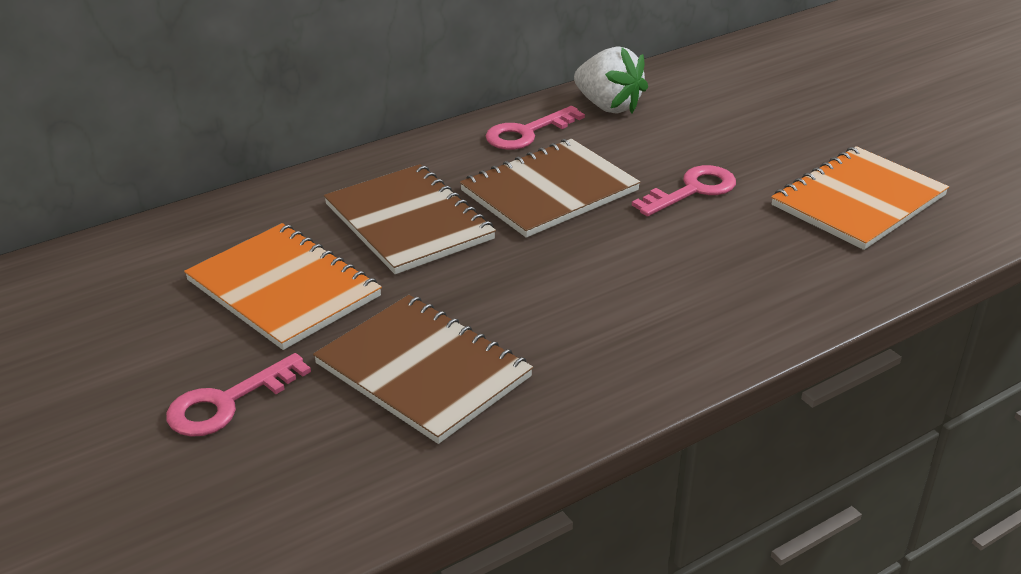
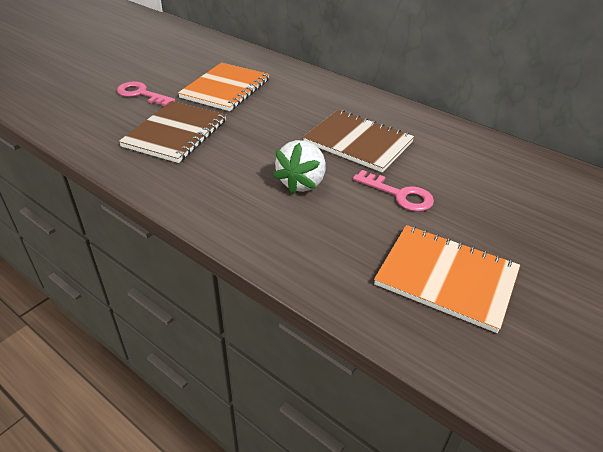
camera: 70 degrees right, 5 degrees up
brown notebook [324,164,496,274] -> none
pink key [486,106,585,150] -> none
white strawberry [574,46,648,114] -> white strawberry moved to [273,140,325,195]

